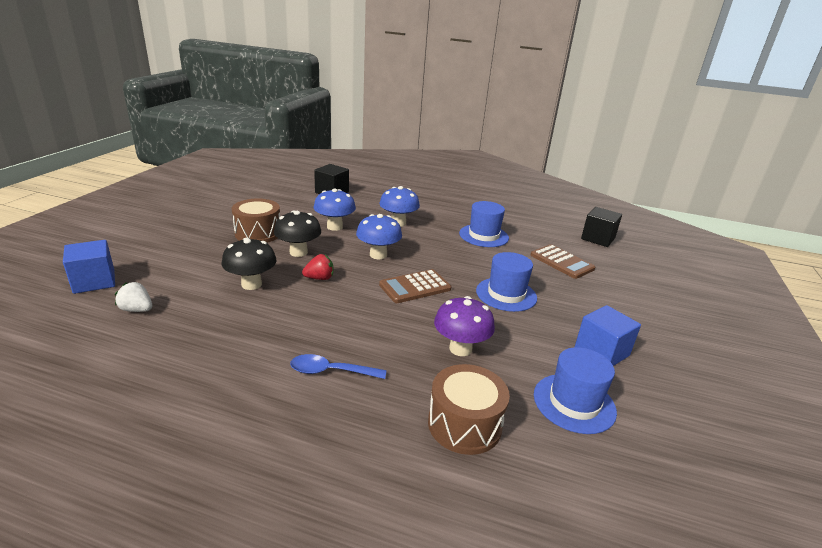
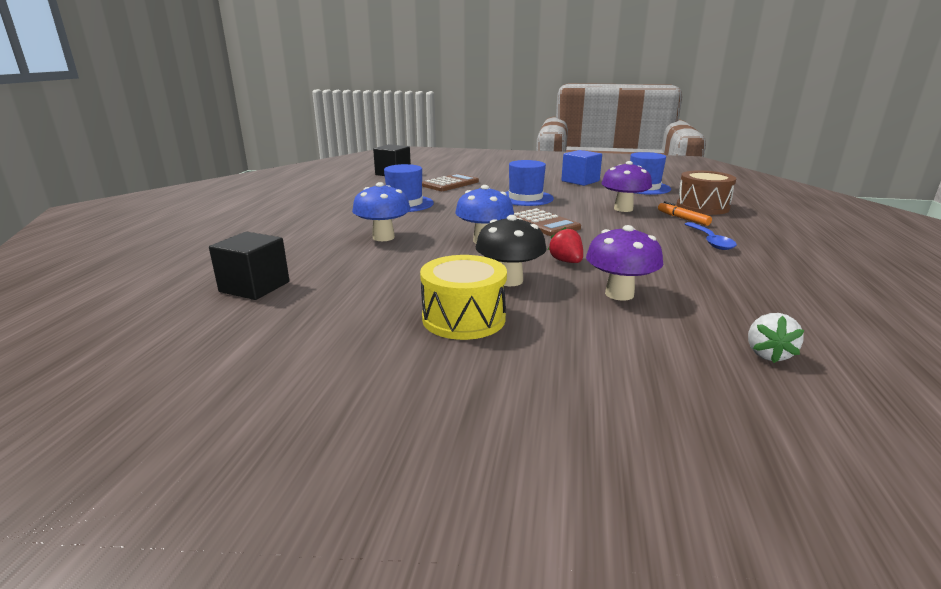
camera: 95 degrees left, 5 degrees down
blue cube [63,240,115,294] -> none
black mushroom [222,238,277,290] -> purple mushroom [586,225,663,301]
brown drum [232,198,280,243] -> yellow drum [420,255,507,340]
blue mushroom [314,188,356,231] -> none
none -> orange marker [658,201,712,226]

